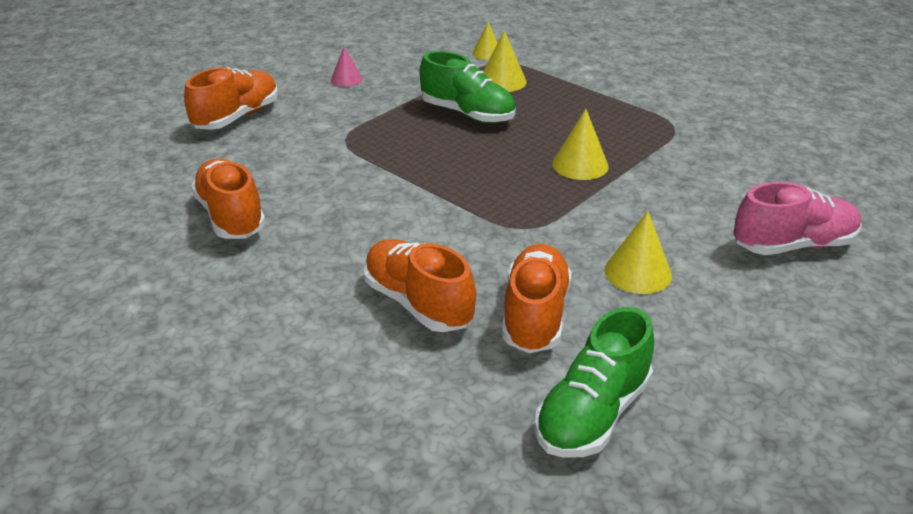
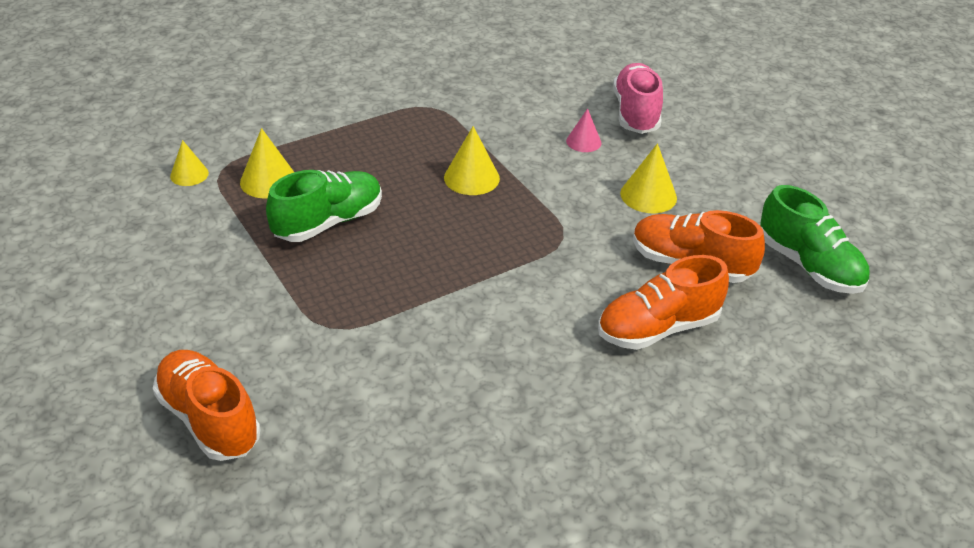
camera: 75 degrees left, 5 degrees up
orange shoe [191,158,266,239] -> none
pink cone [331,47,363,87] -> pink cone moved to [566,109,601,152]

